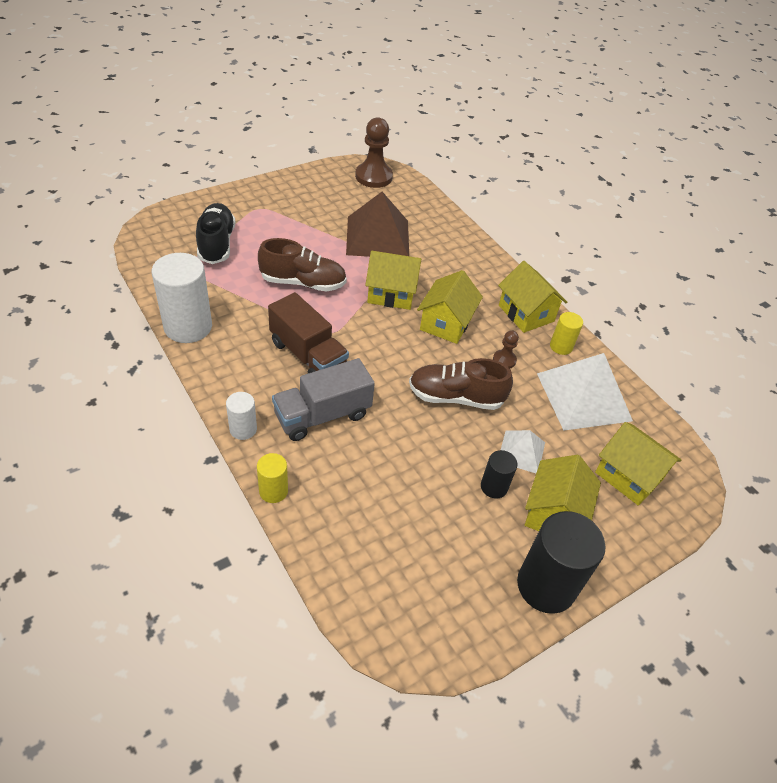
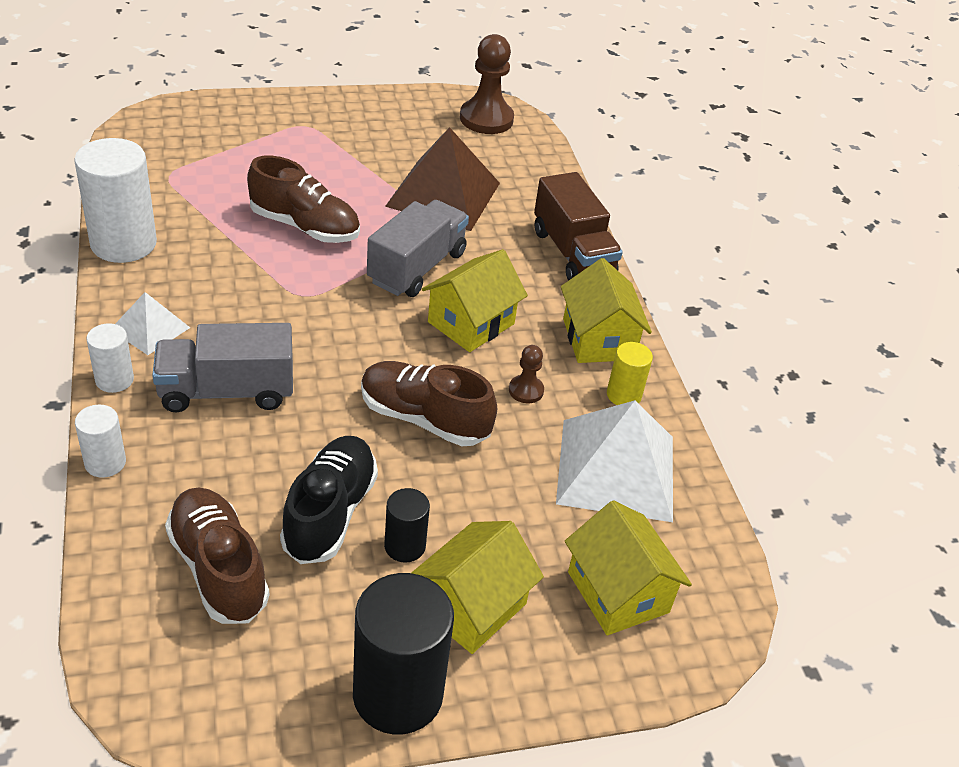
camera: 20 degrees right, 5 degrees down
black shoe [196,203,235,264] -> black shoe moved to [280,436,378,564]
yellow cylinder [257,453,288,503] -> white cylinder [75,405,126,478]
brown truck [268,292,349,373] -> brown truck moved to [534,172,623,281]
yellow house [365,251,421,310] -> grey truck [367,200,469,297]
white pyramid [501,430,545,473] -> white pyramid moved to [115,292,190,355]
none -> brown shoe [165,487,270,624]

